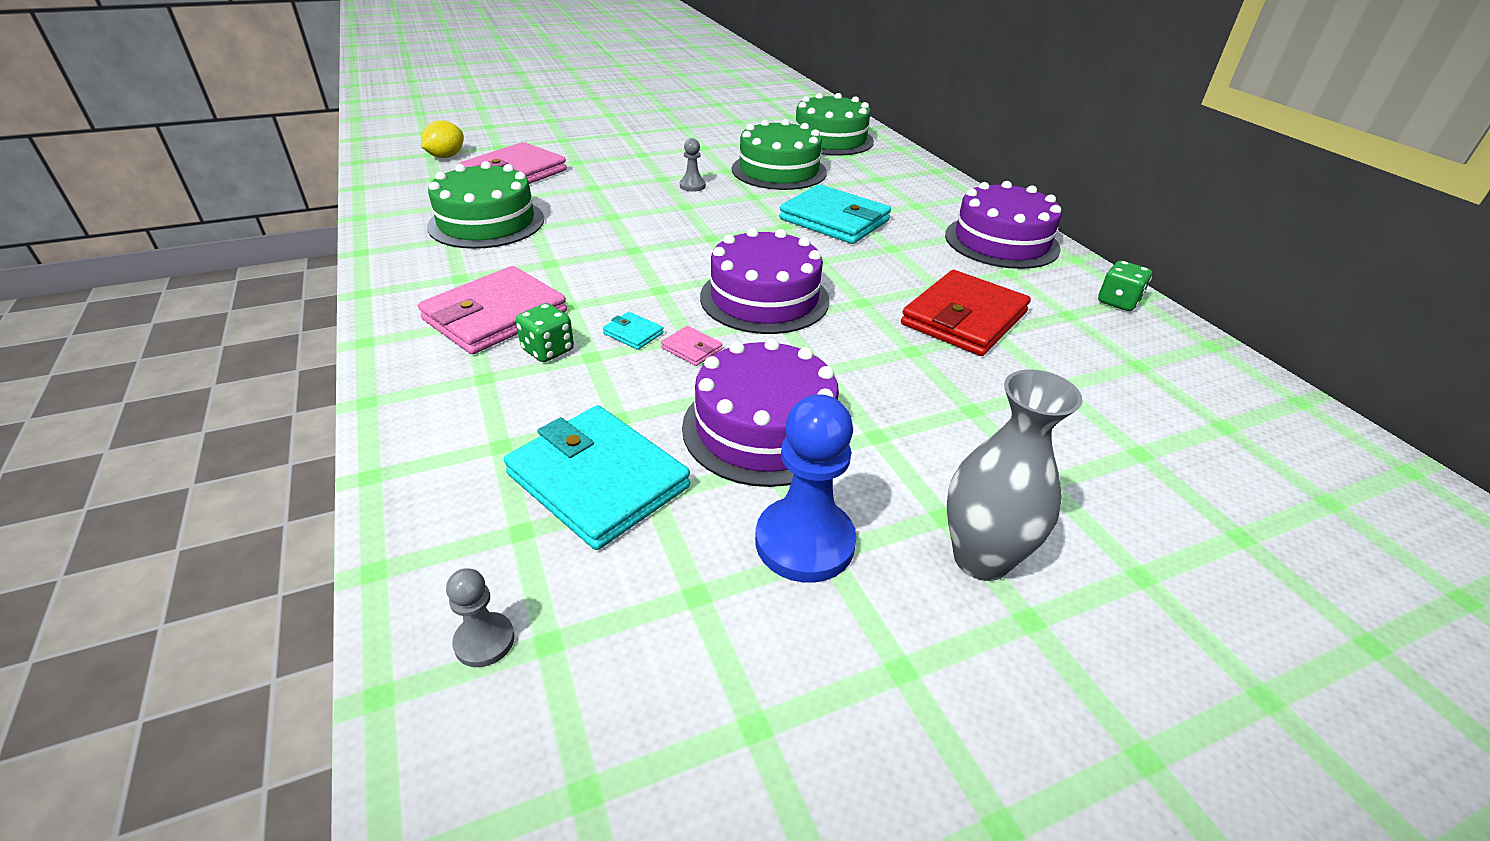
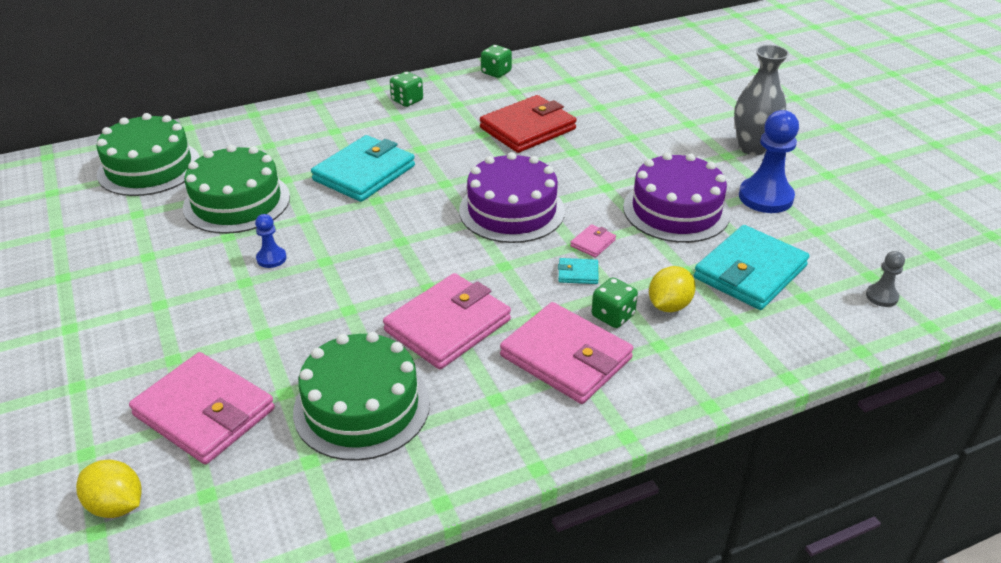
camera: 90 degrees left, 0 degrees up
turquoise wallet [603,312,664,350] -> turquoise wallet turned 60 degrees clockwise [558,258,598,284]
grey pawn [680,138,706,192] -> blue pawn [255,214,287,268]
red wallet [901,270,1031,356] -> red wallet turned 75 degrees counterclockwise [480,95,577,153]
purple cake [945,181,1062,269] -> green dice [390,72,423,107]
none -> pink wallet [383,273,511,369]
none -> yellow lemon [649,266,696,312]

